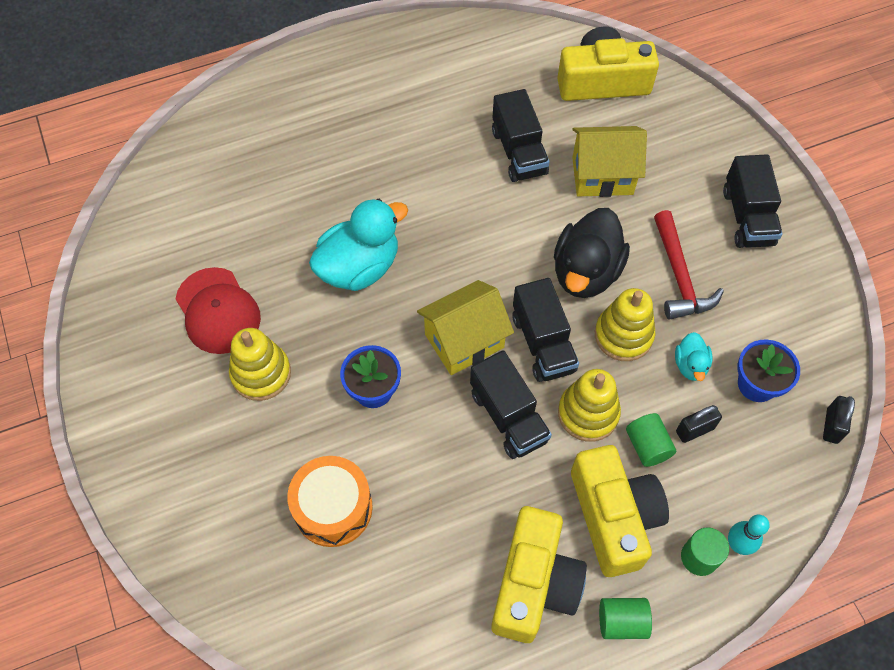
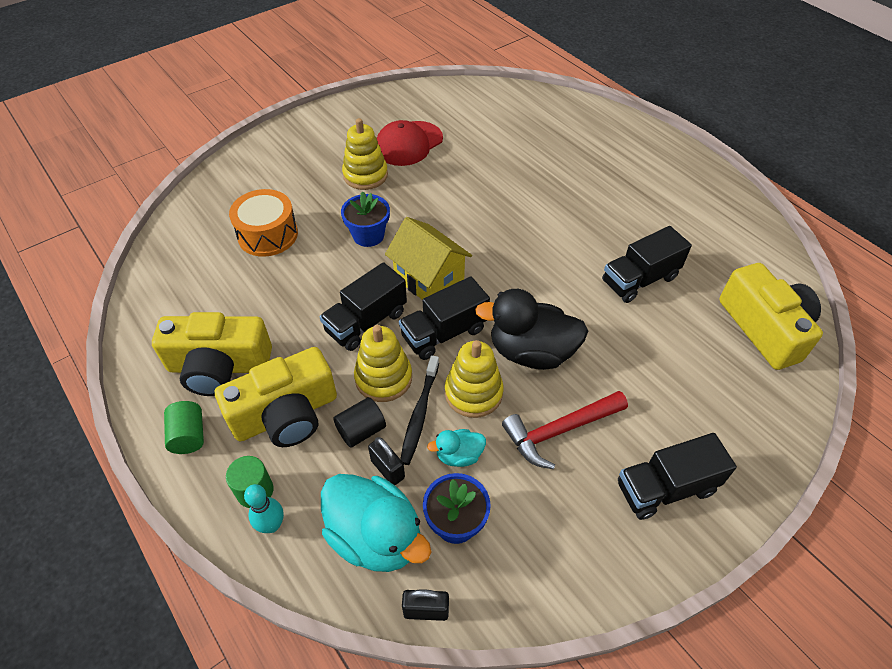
camera: 75 degrees right, 10 degrees down
turquoise duck [309,199,408,291] -> turquoise duck moved to [321,474,431,572]
yellow house [572,126,647,197] -> none
green cylinder [626,413,676,467] -> black cylinder [333,397,386,448]
none -> black toothbrush [401,355,439,465]

